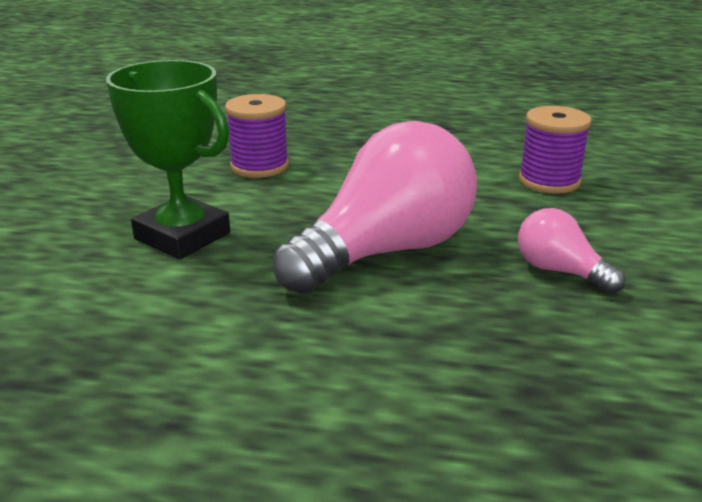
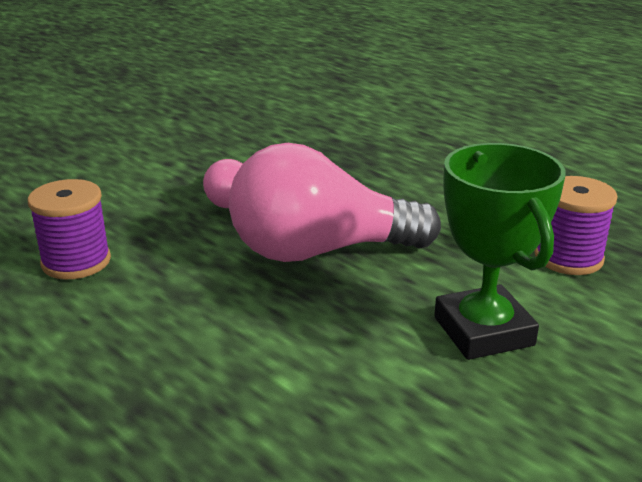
camera: 145 degrees left, 0 degrees up
purple spool [225,94,289,178] -> purple spool moved to [534,176,618,275]

